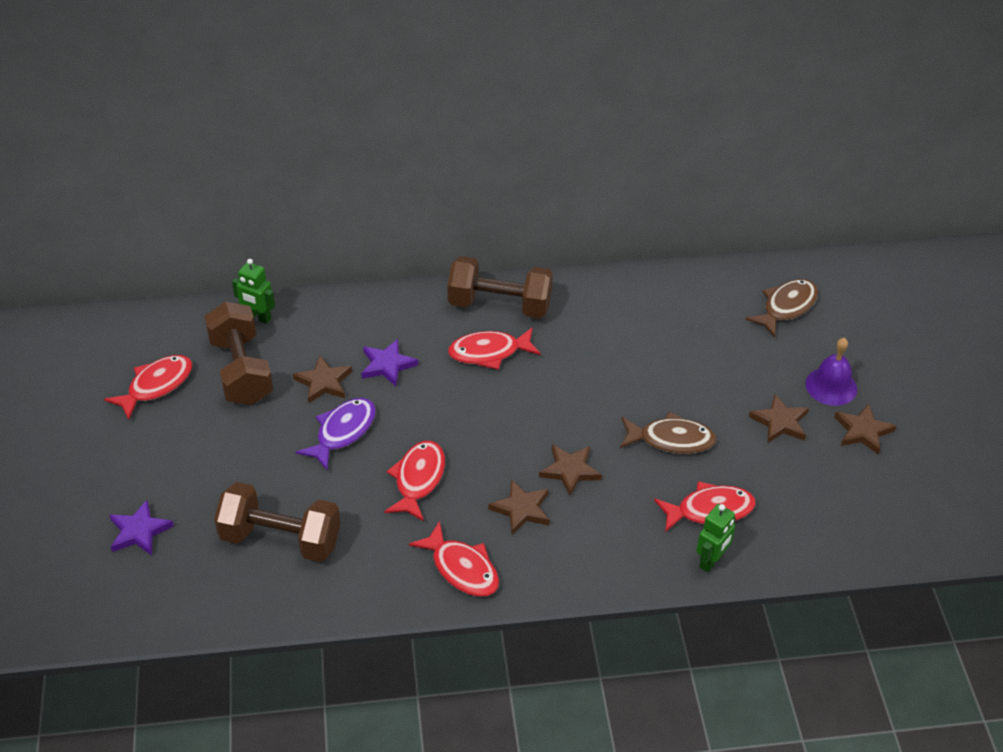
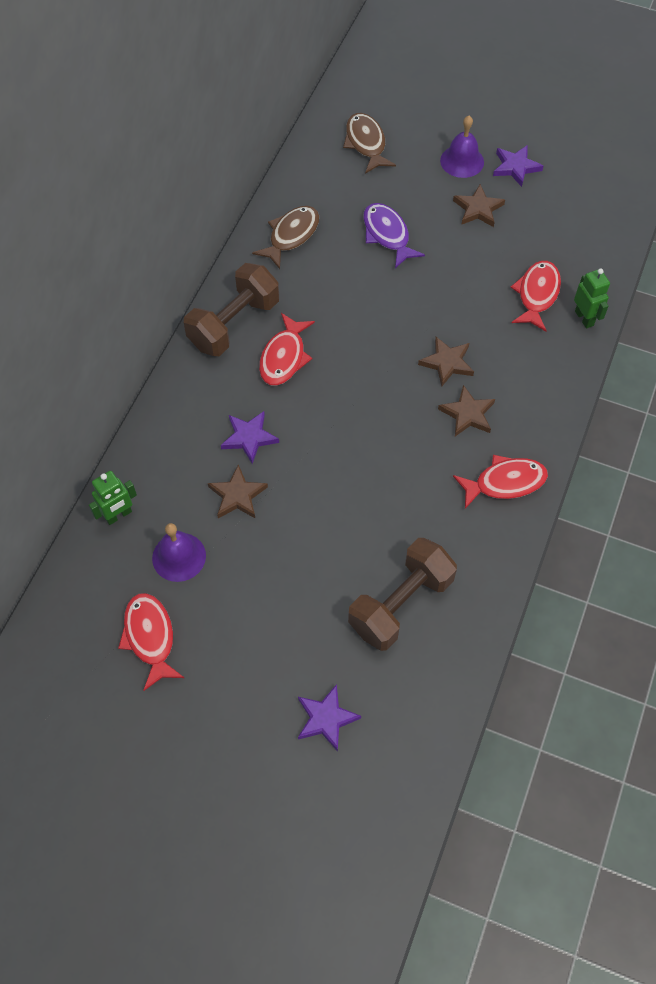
camera: 60 degrees left, 15 degrees up
brown dumbbell [204,301,273,405] -> purple bell [152,523,206,582]
purple fish [296,398,376,470] -> purple fish moved to [363,203,425,268]
red fish [384,441,445,521] -> none
brown fish [620,412,716,454] -> brown fish moved to [252,206,319,269]
brown star [834,404,896,455] -> purple star [493,145,543,187]

